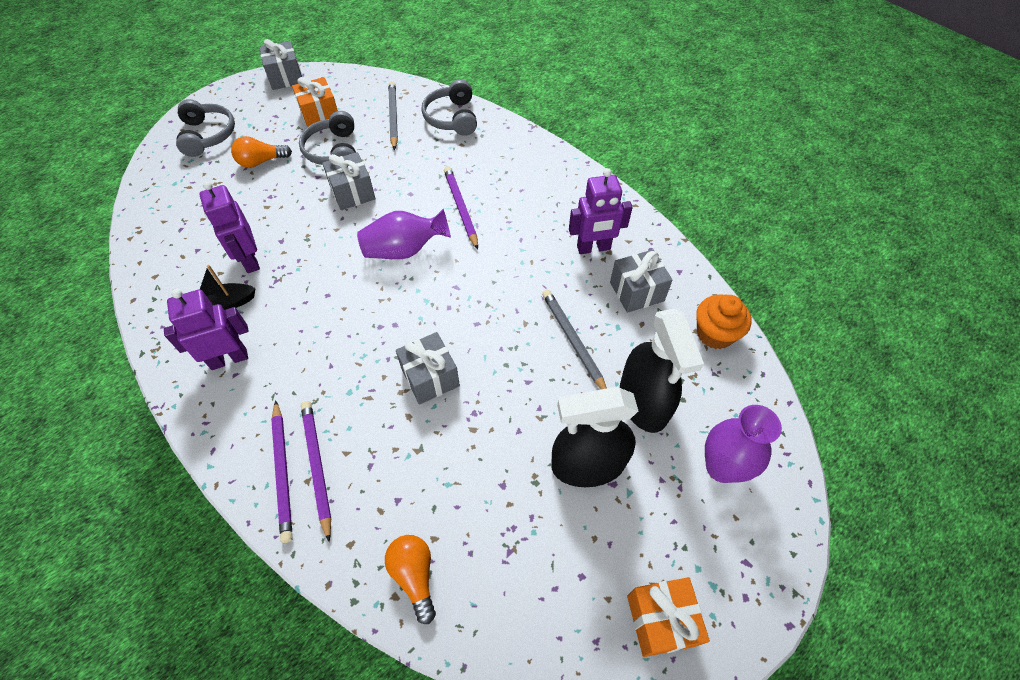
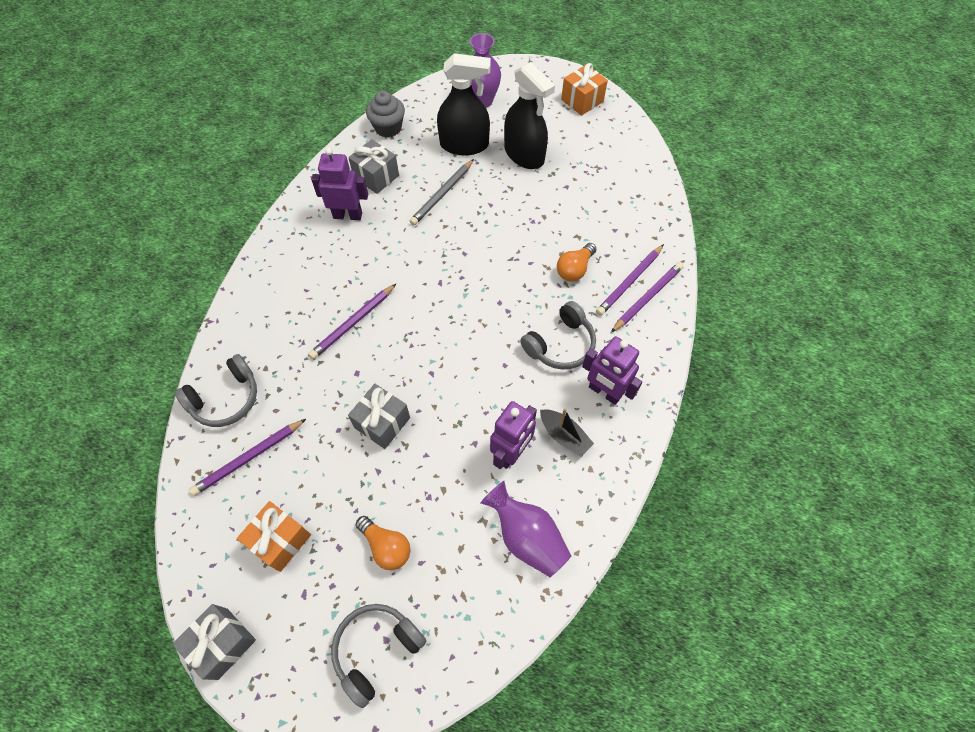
camera: 120 degrees left, 5 degrees up
grey headphones [299,111,356,165] -> grey headphones moved to [520,301,596,370]
purple vase [357,209,451,259] -> purple vase moved to [481,481,571,577]
orange light bulb [385,535,436,624] -> orange light bulb moved to [557,243,596,282]
grey pencil [388,81,398,150] -> purple pencil [189,419,306,496]
grey gift [396,332,460,405] -> none
purple robot [569,168,633,254] -> purple robot turned 45 degrees counterclockwise [311,148,368,220]
black spray bottle [620,309,704,433] -> black spray bottle turned 45 degrees clockwise [437,53,491,155]
orange cupcake [696,295,752,349] -> grey cupcake [366,91,405,138]

